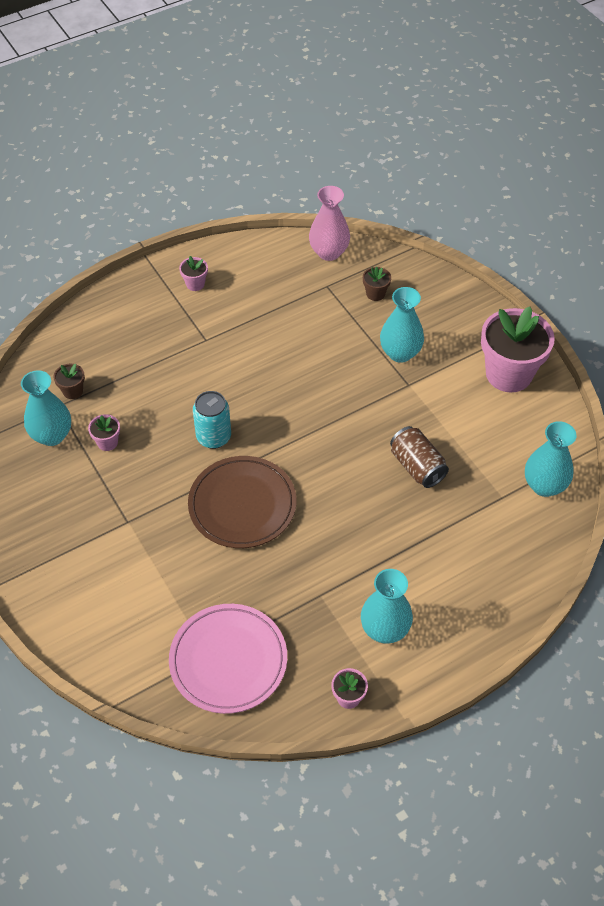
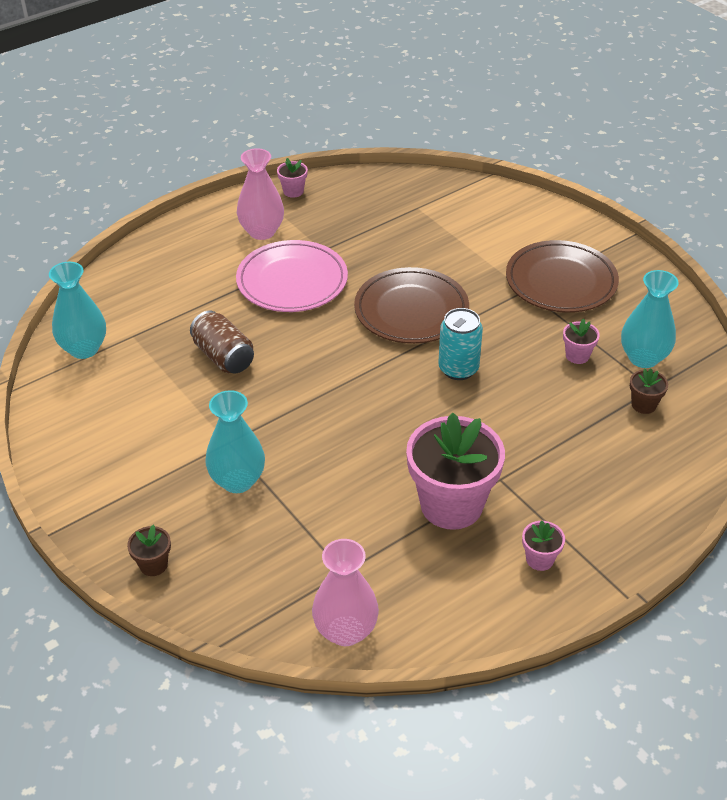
camera: 175 degrees right, 10 degrees down
pink plate [169,604,287,714] -> pink plate moved to [236,240,348,312]
turquoise vase [361,569,413,644] -> pink vase [237,148,284,240]
brown flower pot [363,267,391,301] -> brown flower pot moved to [127,524,171,576]
pink flower pot [481,307,555,392] -> pink flower pot moved to [406,412,505,530]
none -> brown plate [506,240,619,313]

